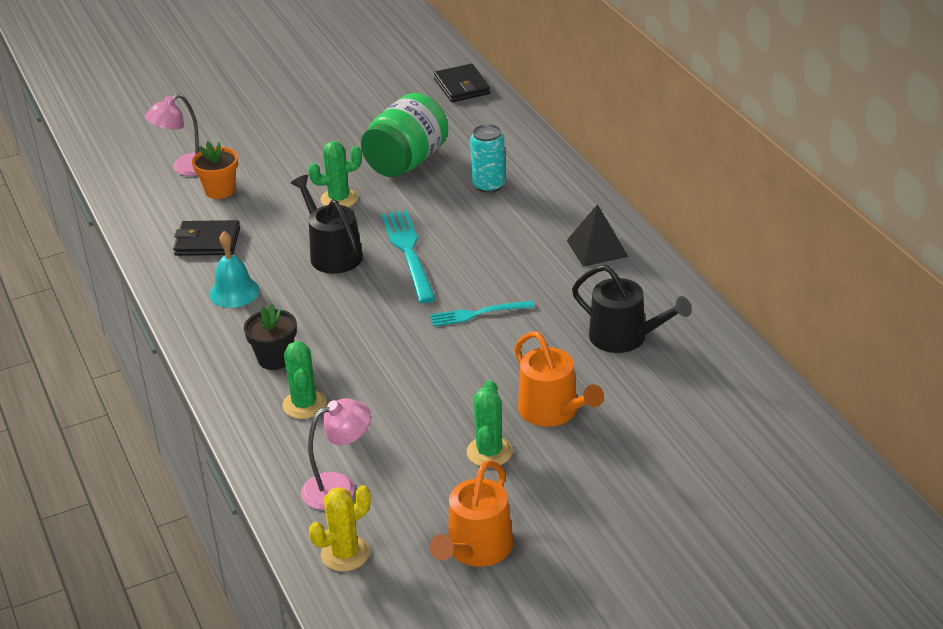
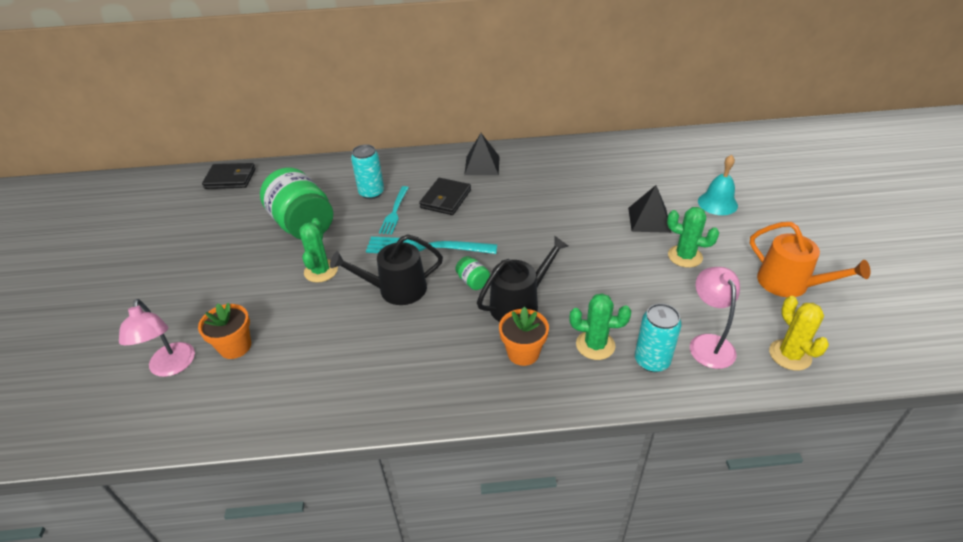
camera: 70 degrees left, 5 degrees up
black wallet [173,220,240,256] -> black wallet moved to [419,178,471,215]
turquoise bell [209,231,260,308] -> turquoise bell moved to [698,155,738,215]
black flower pot [244,303,297,370] -> orange flower pot [499,306,549,366]
turquoise fork [430,301,534,327] -> turquoise fork moved to [379,186,409,235]
orange watering can [514,331,604,427] -> black pyramid [628,185,671,233]
black watering can [572,265,692,353] -> black watering can moved to [477,235,568,322]
none -> green jar [455,256,490,290]
none -> turquoise can [635,303,682,372]

